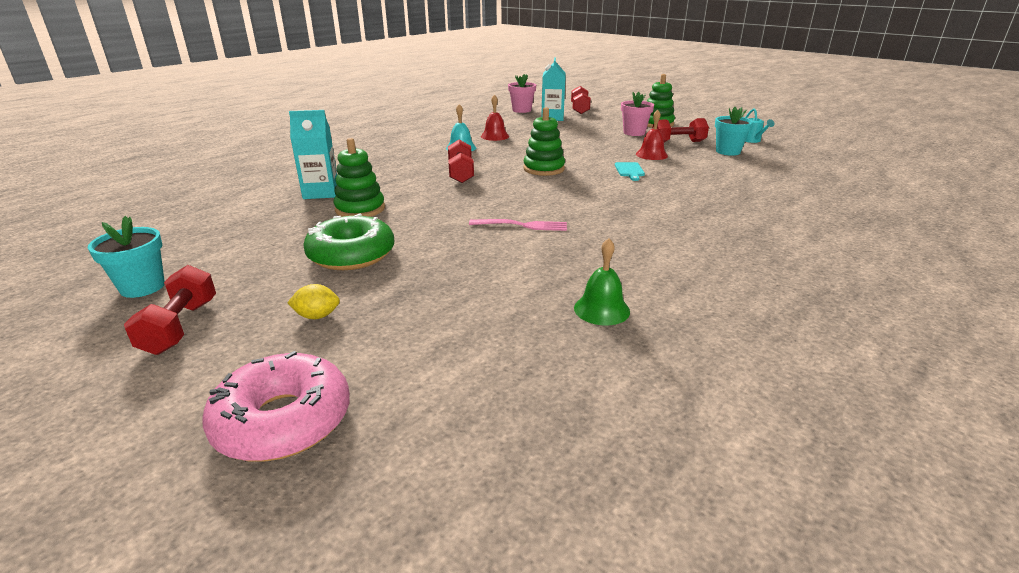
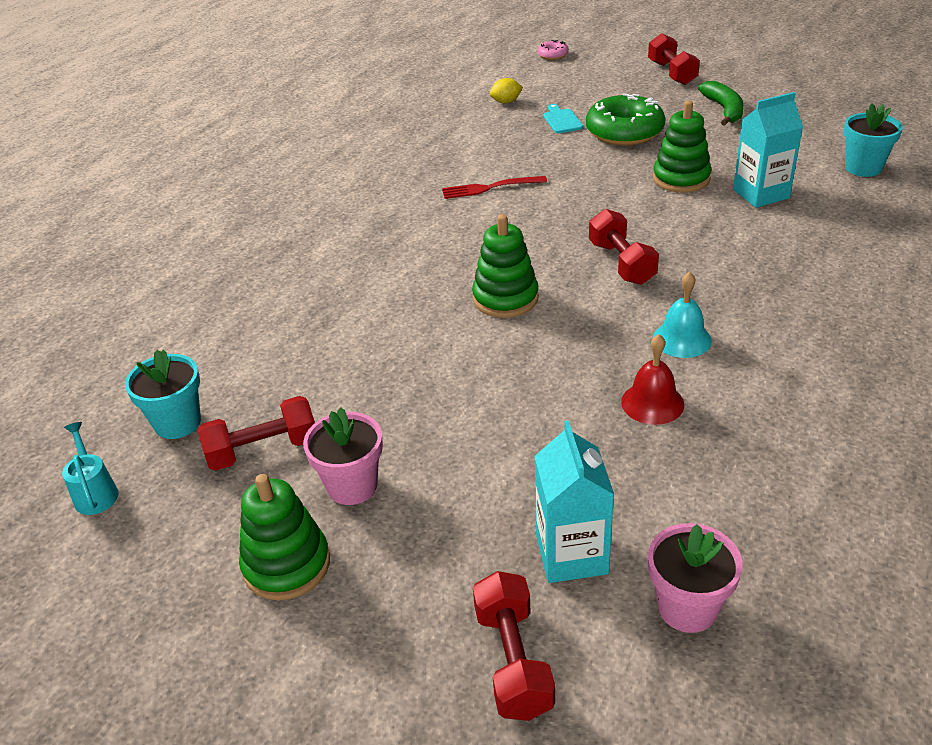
camera: 170 degrees right, 10 degrees up
turquoise flower pot [88,216,165,298] -> turquoise flower pot moved to [844,103,903,177]
pink donut [203,351,350,462] -> pink donut [537,40,569,60], size x0.46
yellow lemon [287,284,340,319] -> yellow lemon moved to [489,78,523,103]
pink fork [469,219,567,231] -> red fork [442,176,547,199]
green bell [574,238,630,325] -> none
turquoise cutting board [615,162,645,181] -> turquoise cutting board moved to [543,104,583,133]
red bell [636,109,668,160] -> none
none -> green banana [698,81,744,126]

